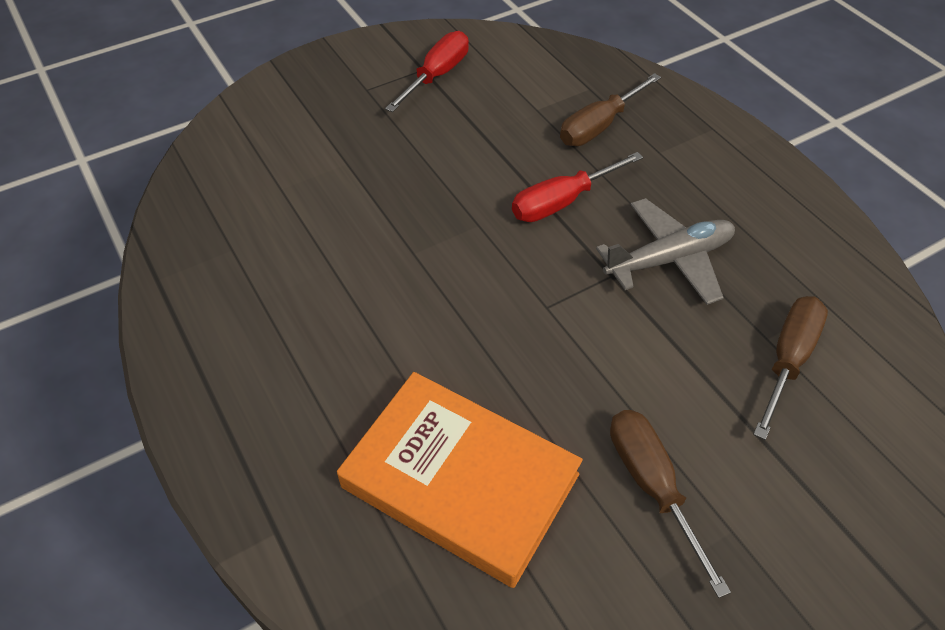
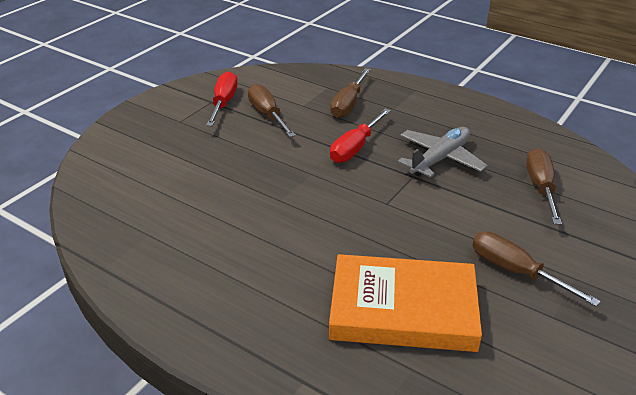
camera: 25 degrees left, 15 degrees down
none -> brown screwdriver [248,84,296,137]

